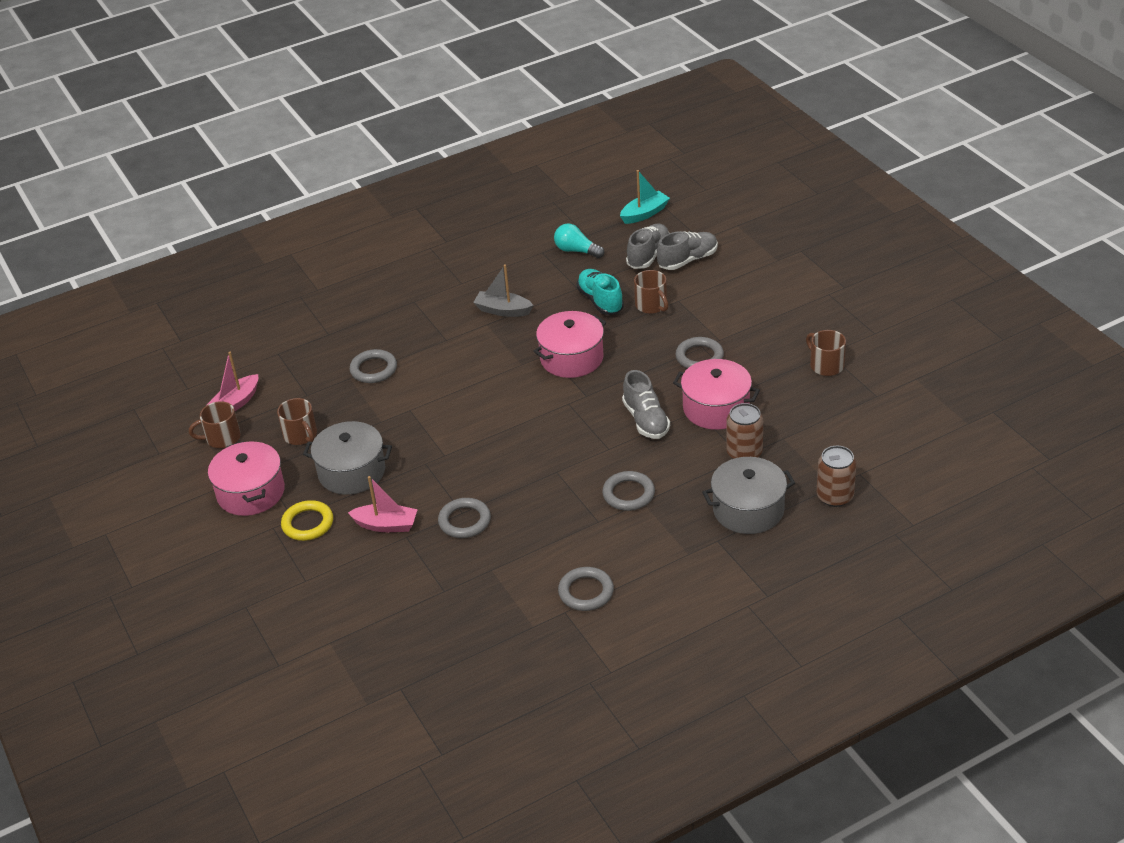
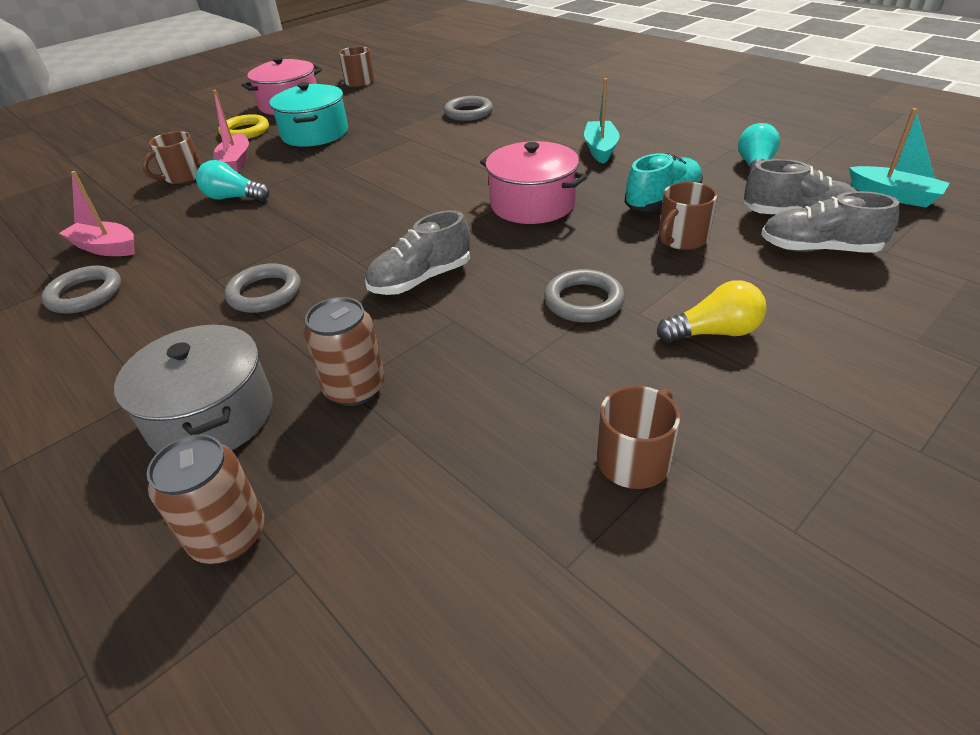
camera: 75 degrees right, 0 degrees up
pink boat [206,352,258,411] -> pink boat moved to [59,171,135,256]
brown mug [277,398,317,445] -> brown mug moved to [142,131,201,184]
grey pot [303,421,392,495] -> turquoise pot [270,82,348,147]
grey ring [438,498,491,538] -> turquoise light bulb [196,160,270,201]
grey boat [473,264,533,317] -> turquoise boat [584,78,620,164]
grey shoe [657,231,718,270] -> grey shoe turned 150 degrees clockwise [761,191,899,253]
pink pot [673,359,760,430] -> none
none -> yellow light bulb [657,280,766,343]

